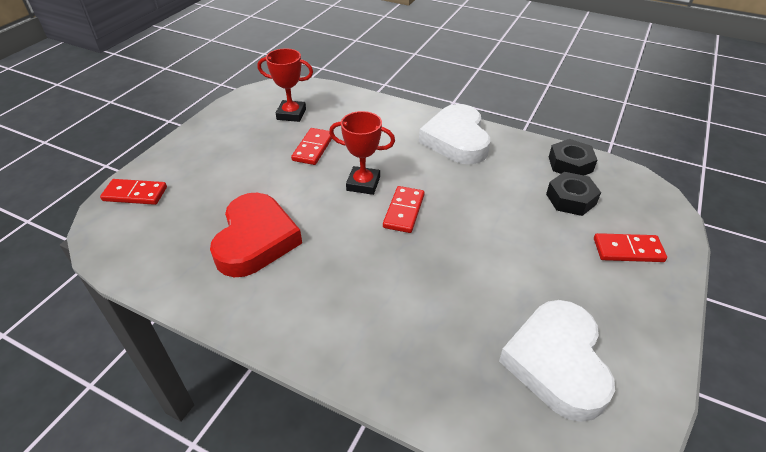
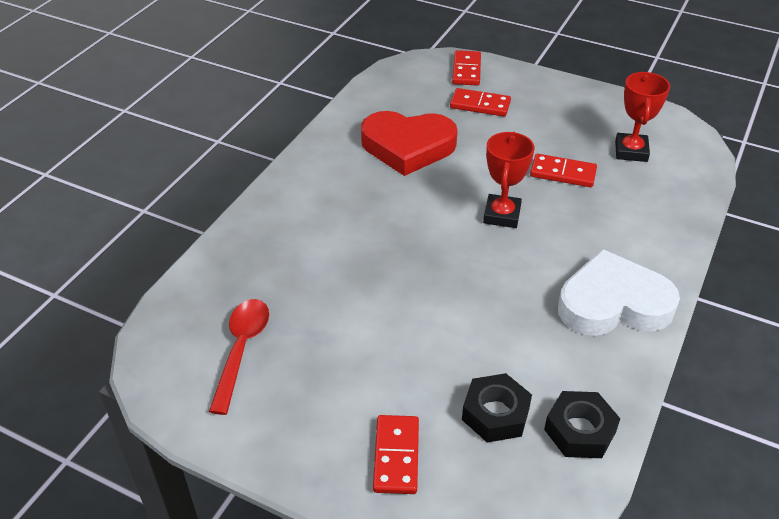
camera: 90 degrees right, 0 degrees up
red domino [383,186,424,233] -> red domino moved to [450,88,511,116]
white heart [499,300,615,422] -> red spoon [209,299,269,415]

